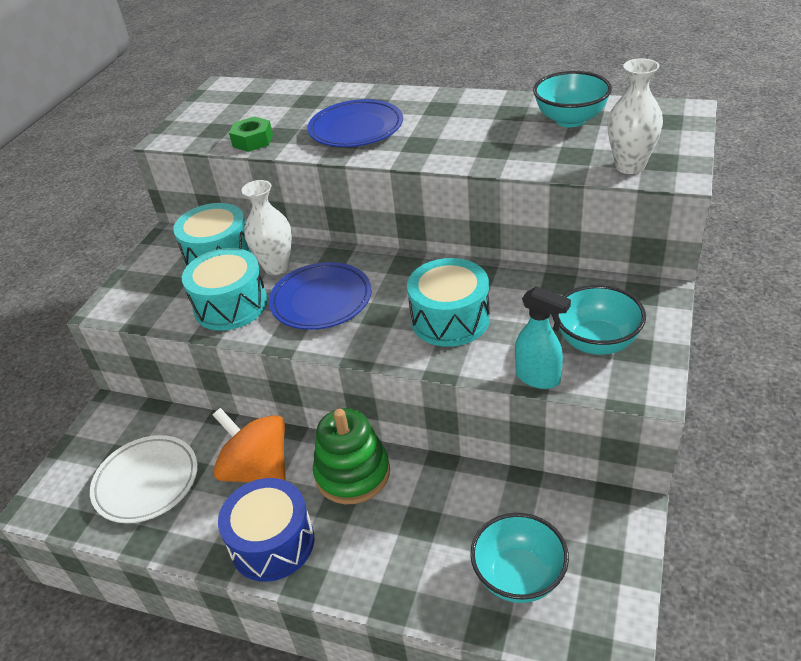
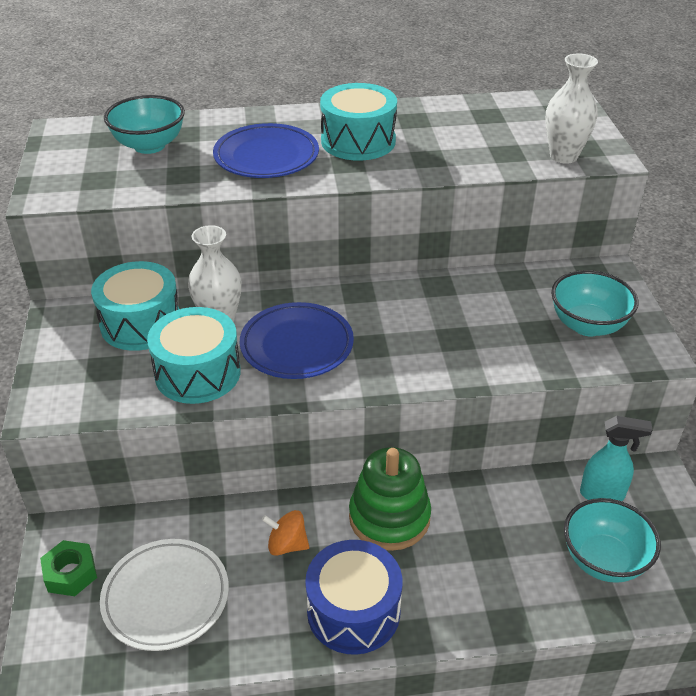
camera: 30 degrees left, 0 degrees up
orange spinning top [213,408,286,482] -> orange spinning top [262,510,309,556], size x0.52
green nut [229,117,273,152] -> green nut moved to [40,540,97,596]
turquoise drum [407,258,490,347] -> turquoise drum moved to [320,83,397,161]
turquoise spray bottle [515,286,571,389] -> turquoise spray bottle moved to [580,416,653,501]
turquoise bowl [533,71,612,127] -> turquoise bowl moved to [104,95,185,154]

